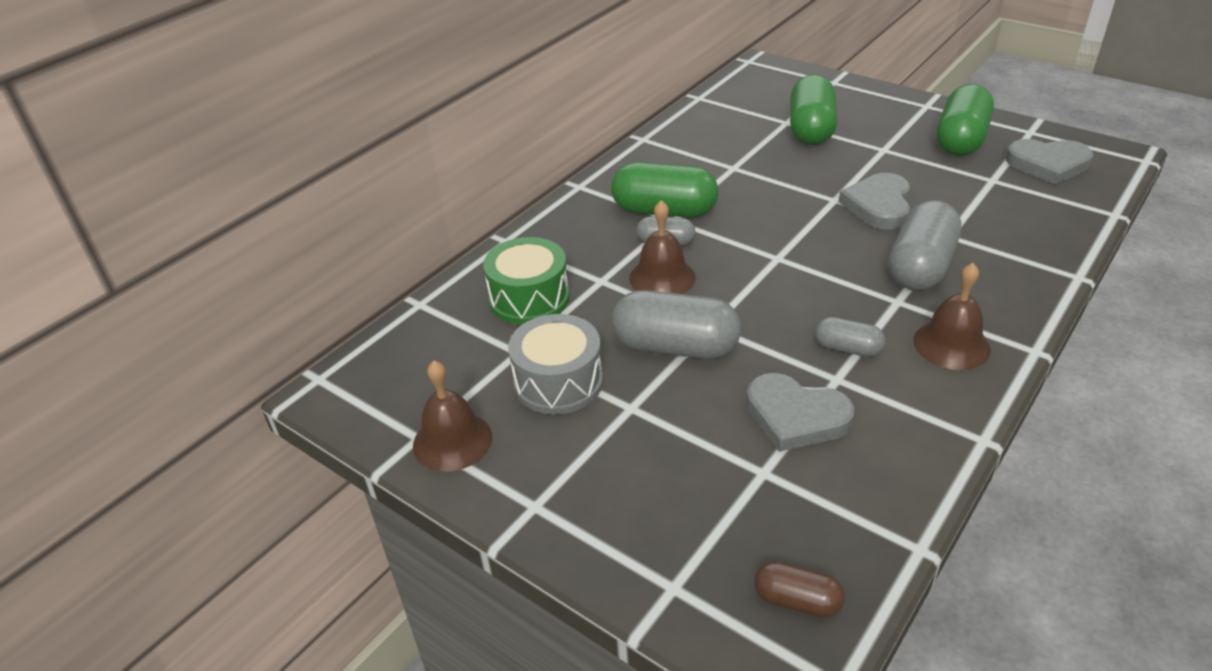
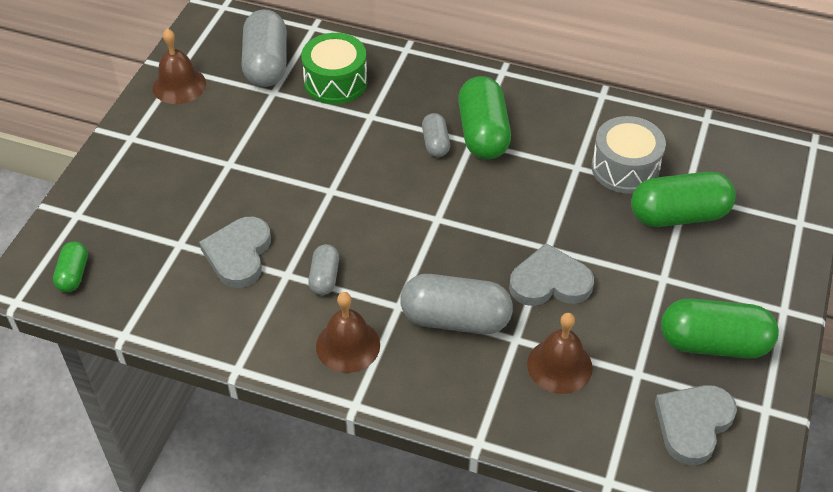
camera: 70 degrees right, 10 degrees up
grey drum [508,314,603,415] -> grey drum moved to [591,116,666,194]
grey capsule [612,290,741,359] -> grey capsule moved to [241,9,287,87]
brown bell [629,200,695,294] -> brown bell moved to [527,313,593,394]
brown capsule [754,561,845,618] -> green capsule [53,241,88,292]
grey heart [1006,139,1093,185] -> grey heart turned 45 degrees clockwise [655,385,737,465]

